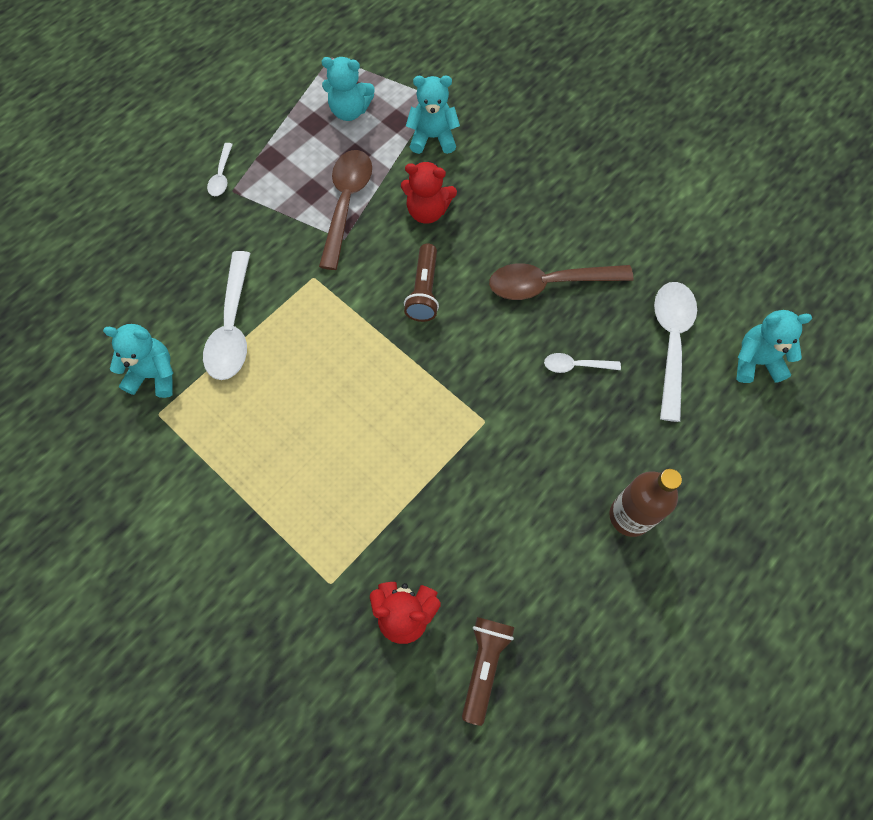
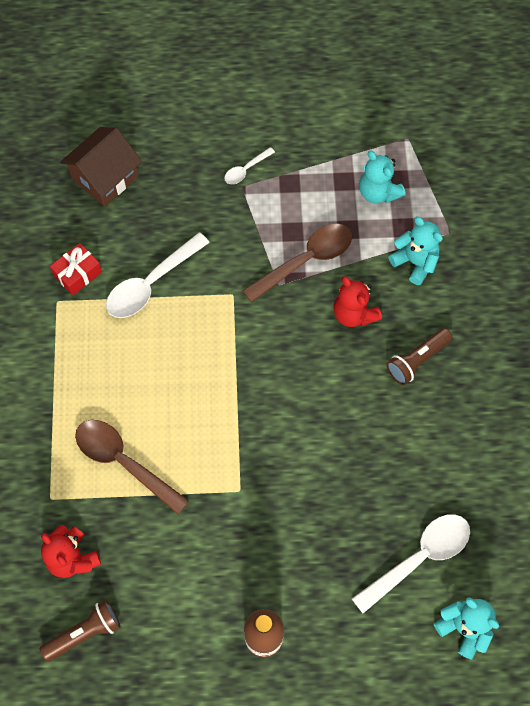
camera: 45 degrees right, 0 degrees up
turquoise teddy bear [103,324,173,398] -> red gift [50,243,102,296]
brown flashlight [404,243,439,322] -> brown flashlight moved to [386,328,452,385]
brown spoon [489,263,634,300] -> brown spoon moved to [75,420,189,514]
white spoon [544,353,621,373] -> none
none -> brown house [60,127,142,207]

